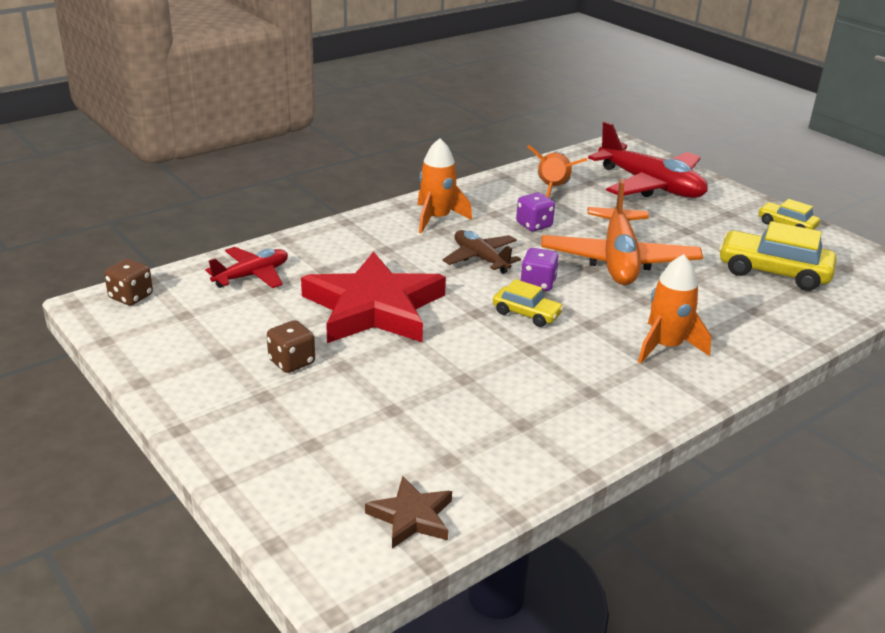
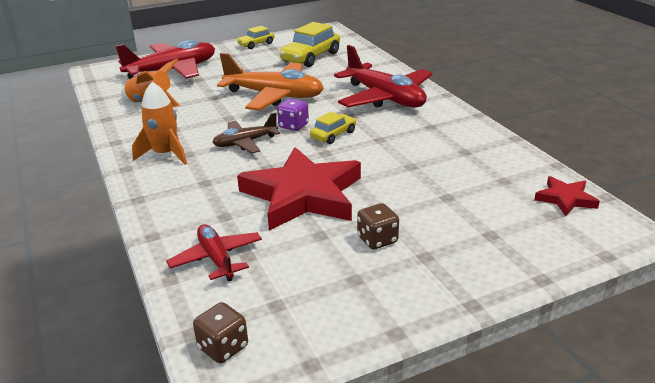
camera: 75 degrees left, 0 degrees up
brown star [365,476,452,548] -> red star [534,176,600,216]
purple dice [516,193,555,231] -> none
orange rocket [638,254,711,364] -> red plane [334,45,433,108]

